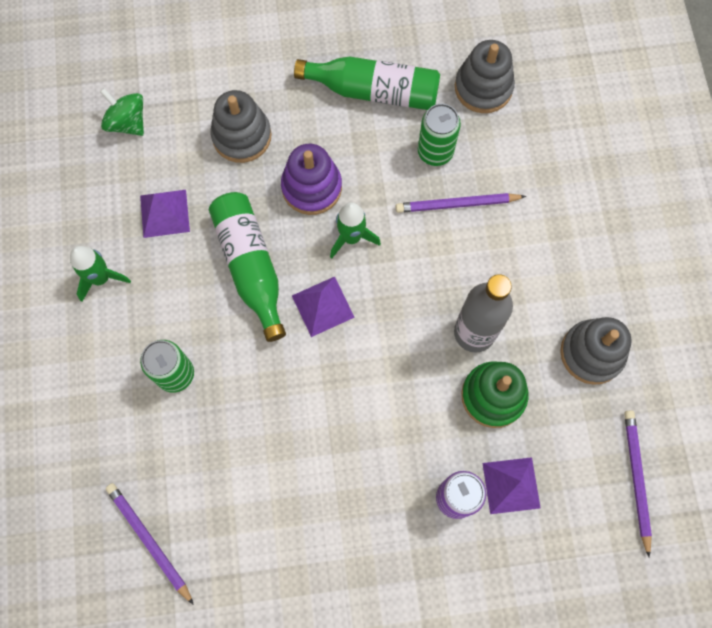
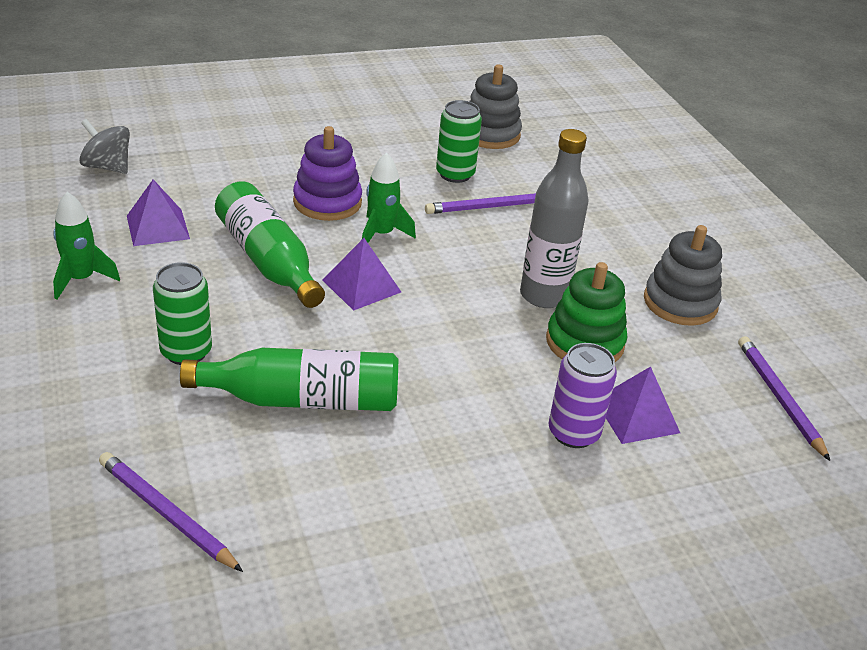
camera: 15 degrees left, 35 degrees down
green spinning top [100,88,144,136] -> grey spinning top [79,119,130,174]
grey stacking toy [211,90,271,163] -> none
green bottle [294,56,440,110] -> green bottle moved to [180,348,398,411]

